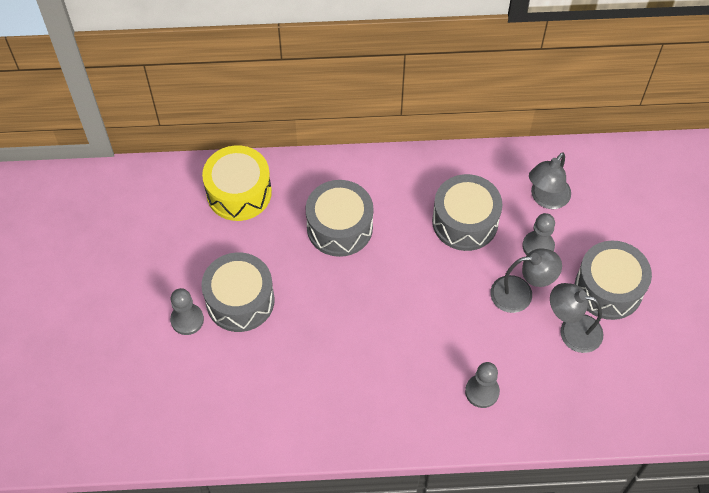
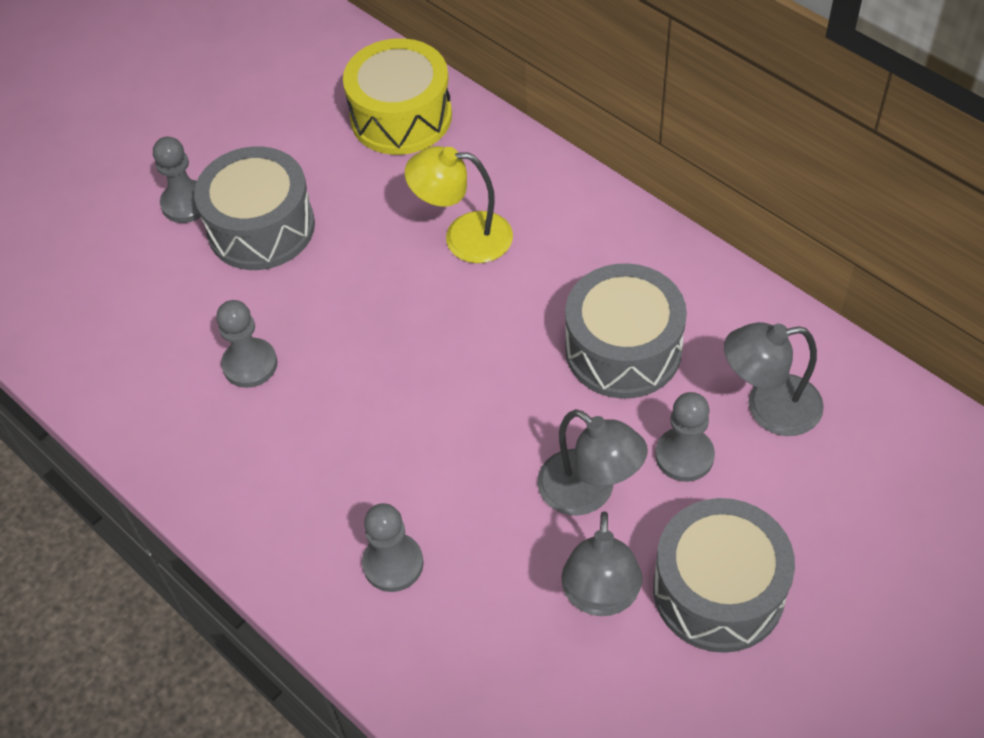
camera: 50 degrees right, 5 degrees down
grey drum [305,180,373,257] -> yellow lamp [405,146,513,263]
grey lamp [550,283,604,353] -> grey lamp turned 150 degrees counterclockwise [561,511,643,616]
none -> grey pawn [216,300,277,388]

